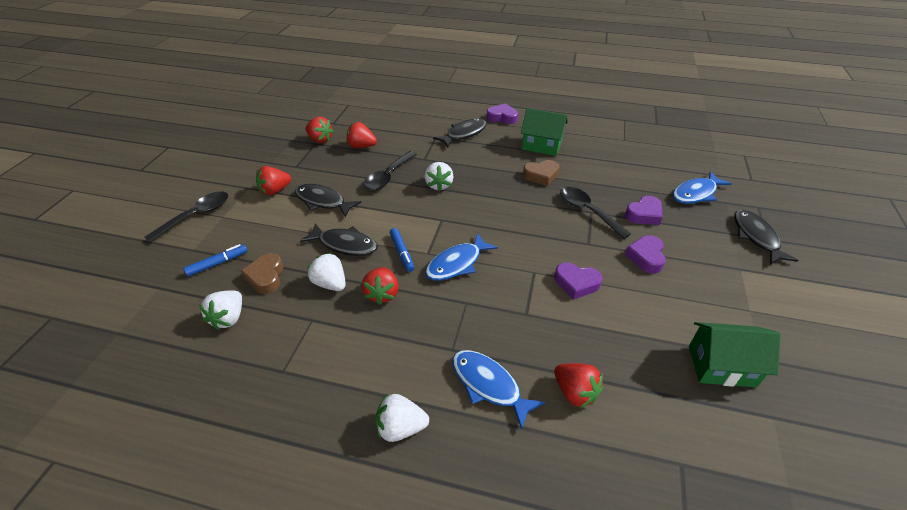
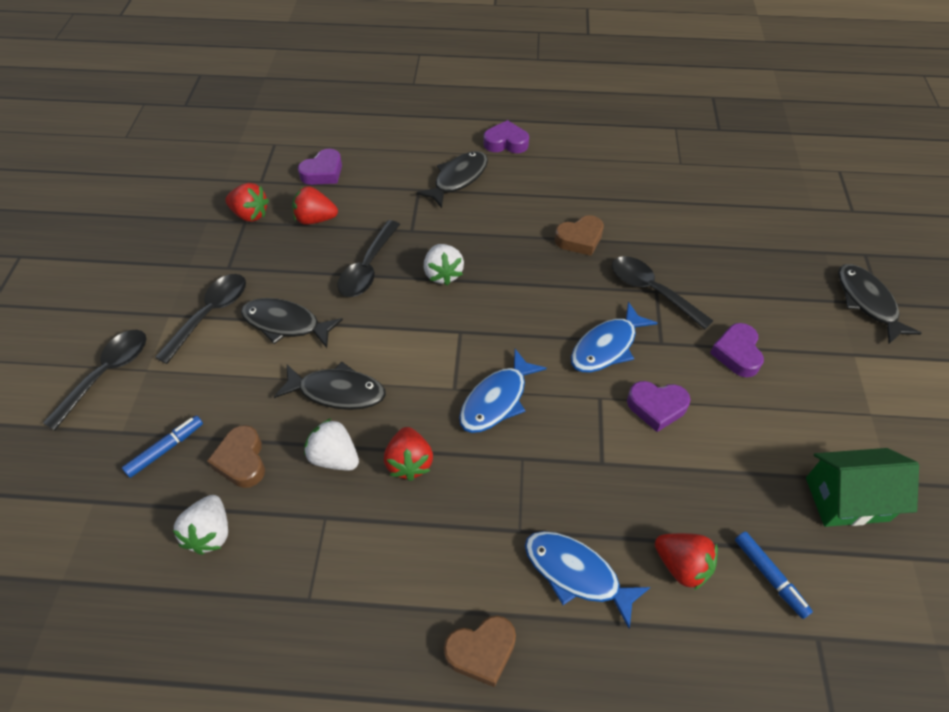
camera: 10 degrees left, 10 degrees up
red strawberry [256,166,291,195] -> black spoon [155,274,246,364]
white strawberry [376,394,429,442] -> brown heart [444,615,516,687]
blue marker [390,228,414,272] -> blue marker moved to [735,531,813,619]
green house [521,108,568,156] -> none
purple heart [625,196,663,225] -> purple heart moved to [298,149,342,185]
blue fish [673,171,732,204] -> blue fish moved to [571,302,657,372]

